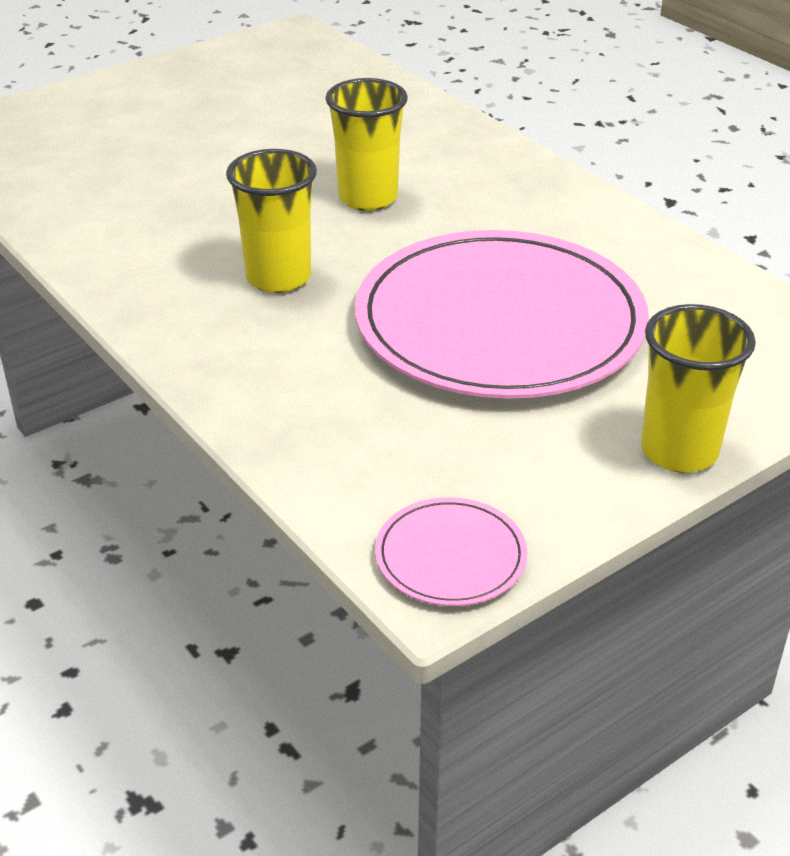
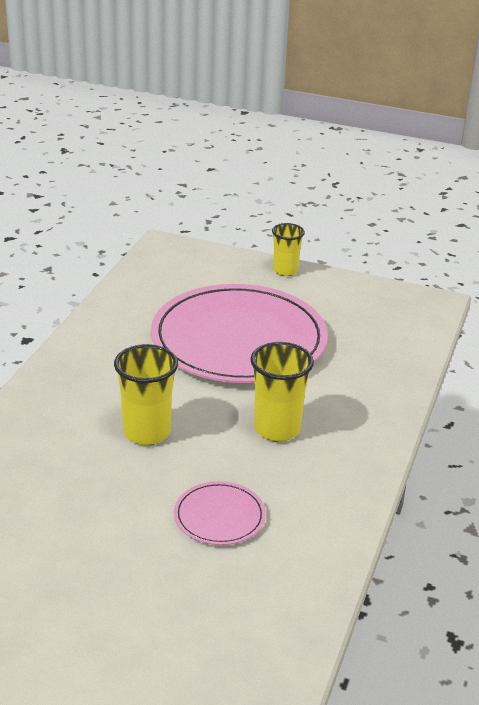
camera: 125 degrees left, 5 degrees down
pink plate [375,497,527,606] -> pink plate moved to [174,481,266,545]
yellow cup [641,304,756,473] -> yellow cup [272,223,305,276], size x0.66

